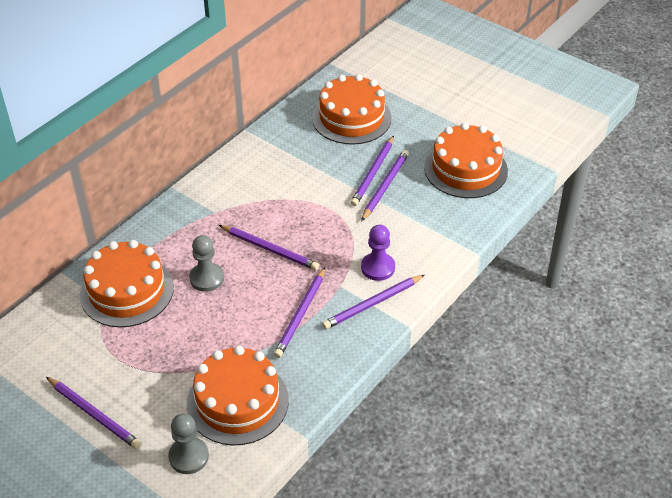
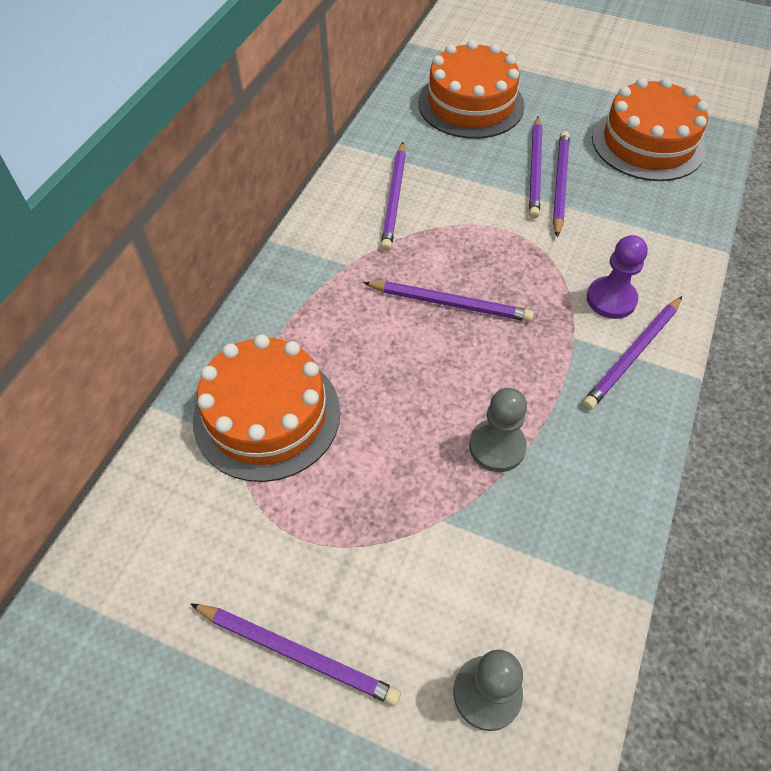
camera: 15 degrees left, 10 degrees up
orange cake [187,345,289,446] -> none
grey pawn [189,235,224,292] -> grey pawn moved to [469,388,527,472]
purple pencil [273,268,325,358] -> purple pencil moved to [381,142,406,251]

